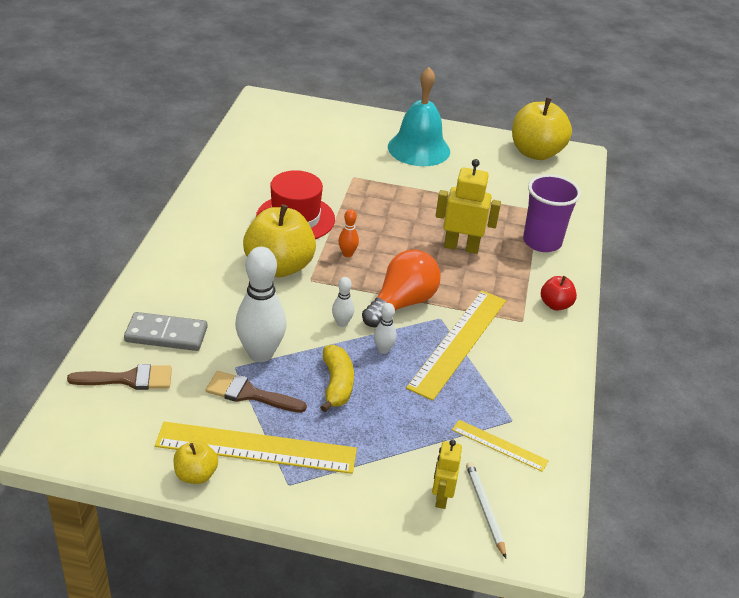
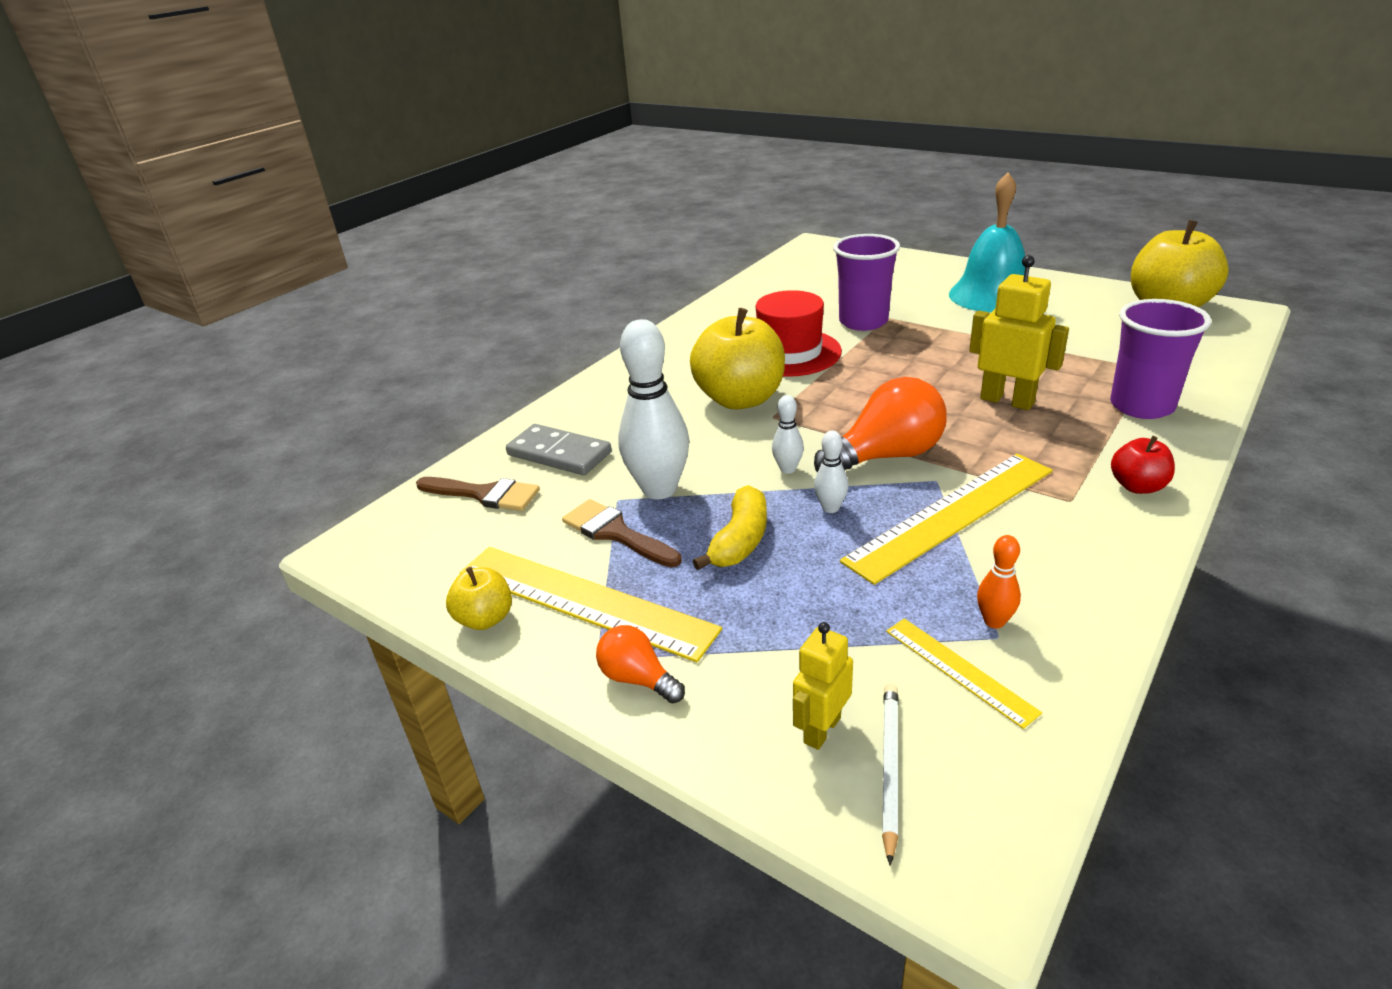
camera: 30 degrees right, 5 degrees down
orange bowling pin [338,209,359,257] -> orange bowling pin moved to [977,535,1021,629]
none -> orange light bulb [596,625,685,704]
none -> purple cup [833,234,900,331]

